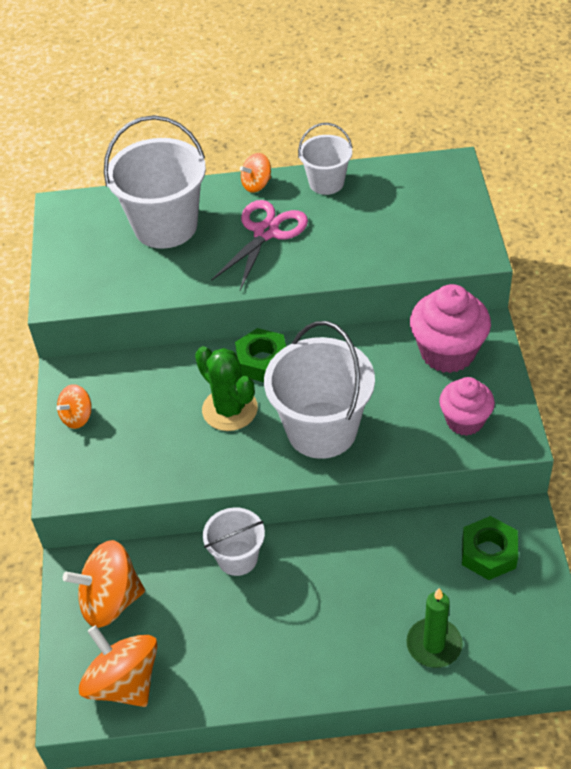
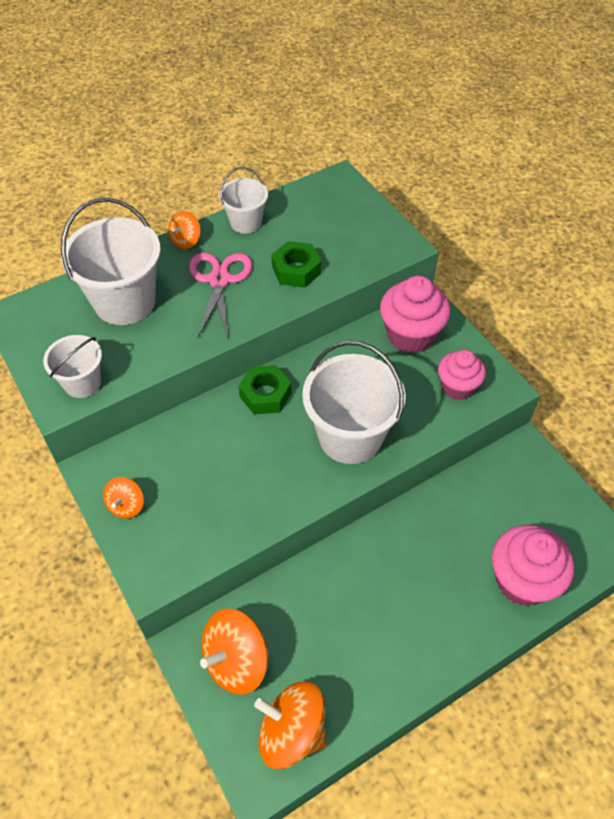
camera: 30 degrees left, 5 degrees up
green cactus [195,346,258,431] -> none
white bucket [203,508,265,576] -> white bucket moved to [43,335,102,398]
green candle [406,588,462,668] -> pink cupcake [492,525,574,606]
green nut [462,516,518,580] -> green nut moved to [271,241,321,288]

